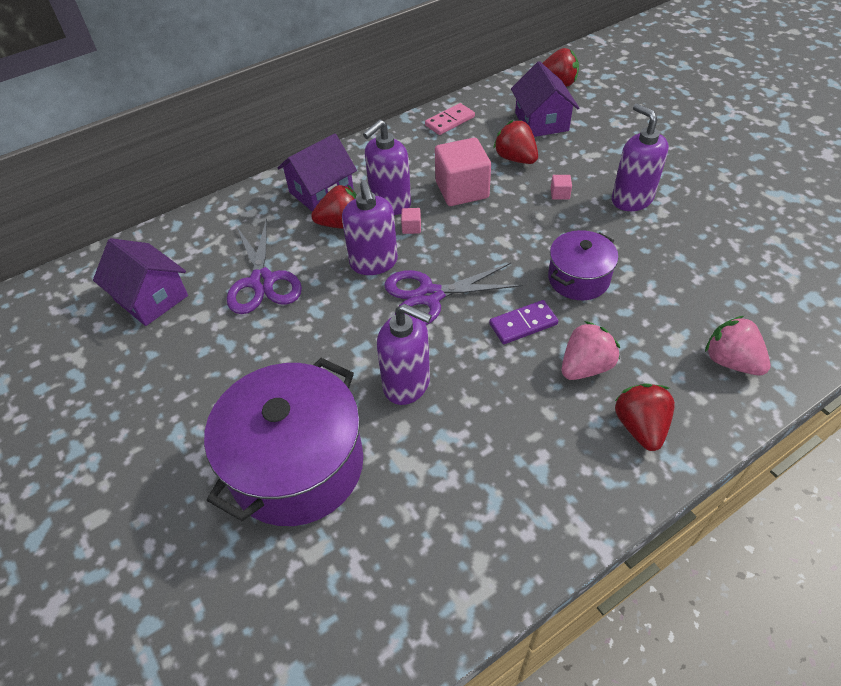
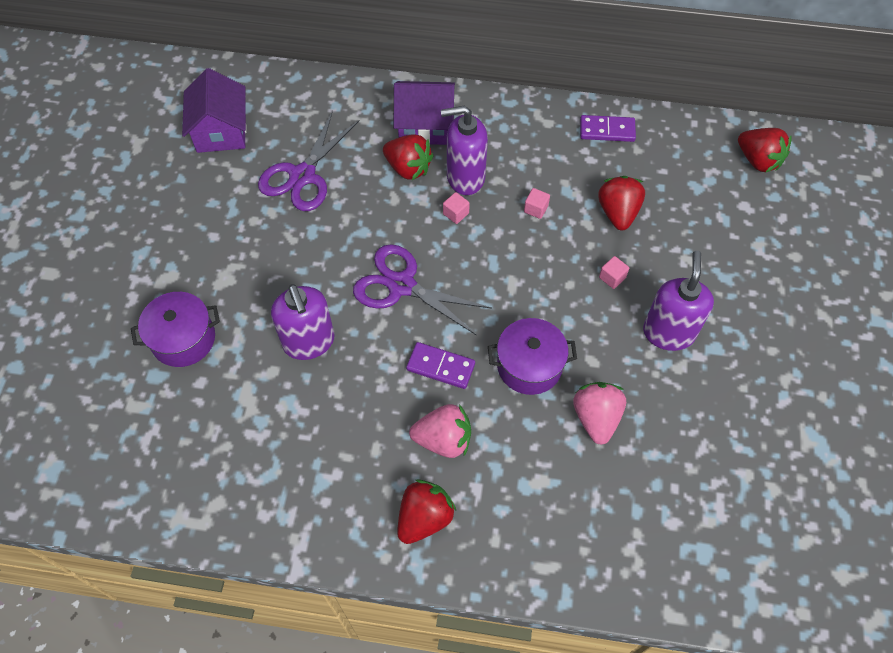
camera: 40 degrees right, 10 degrees up
purple pot [204,358,363,526] -> purple pot [131,292,220,367], size x0.55
purple soap dispenser [342,180,398,275] -> none
pink domino [425,103,475,135] -> purple domino [580,115,636,142]
pink cube [435,138,491,206] -> pink cube [524,188,550,219], size x0.40
purple house [511,61,579,137] -> none
pink strawberry [705,316,771,375] -> pink strawberry moved to [573,382,626,445]

